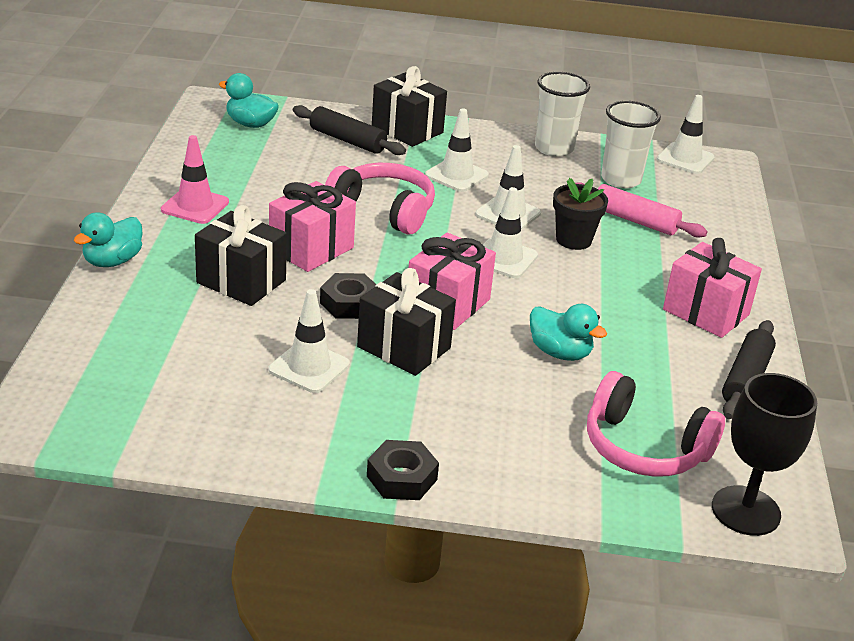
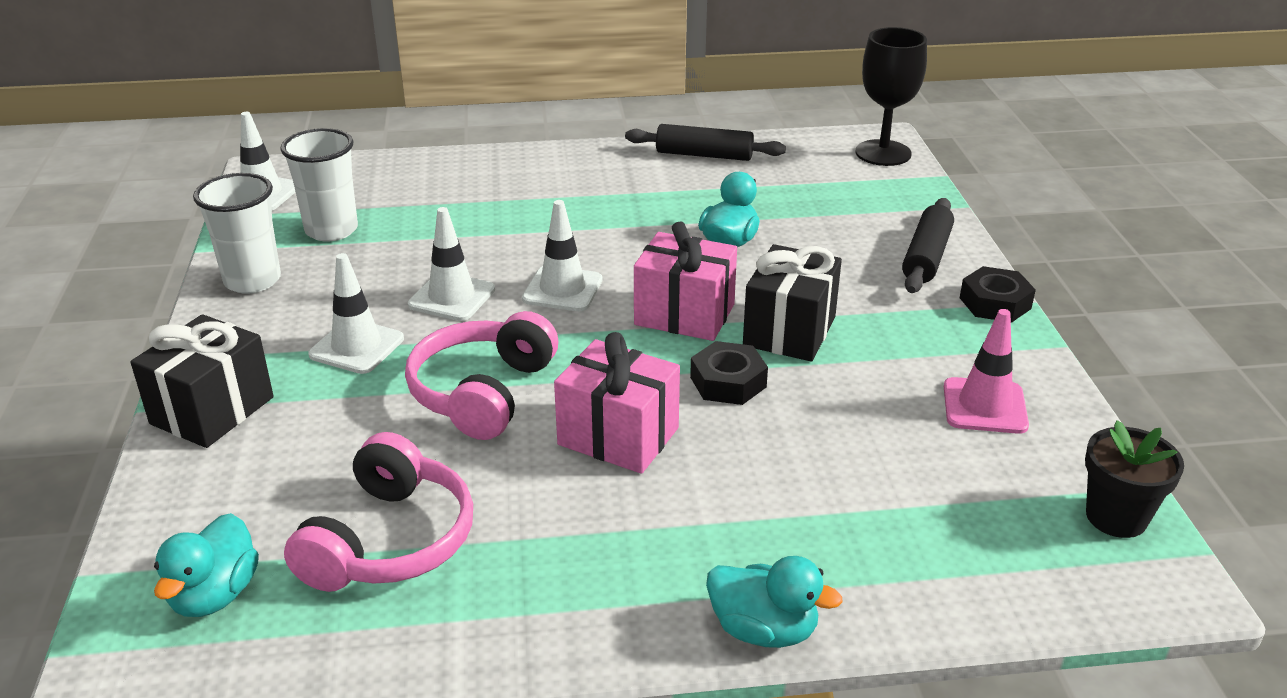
camera: 100 degrees left, 0 degrees up
pink traffic cone [161,135,229,224] -> pink traffic cone moved to [944,309,1029,434]
black gift [195,205,287,306] -> none
white traffic cone [268,289,350,393] -> none
black rolling pin [293,105,406,155] -> black rolling pin moved to [902,198,954,293]
black flower pot [553,178,608,250] -> black flower pot moved to [1085,420,1184,538]
pink rolling pin [575,182,708,238] -> none
pink headphones [587,371,725,477] -> pink headphones moved to [284,432,473,592]
pink gift [663,238,762,338] -> none

